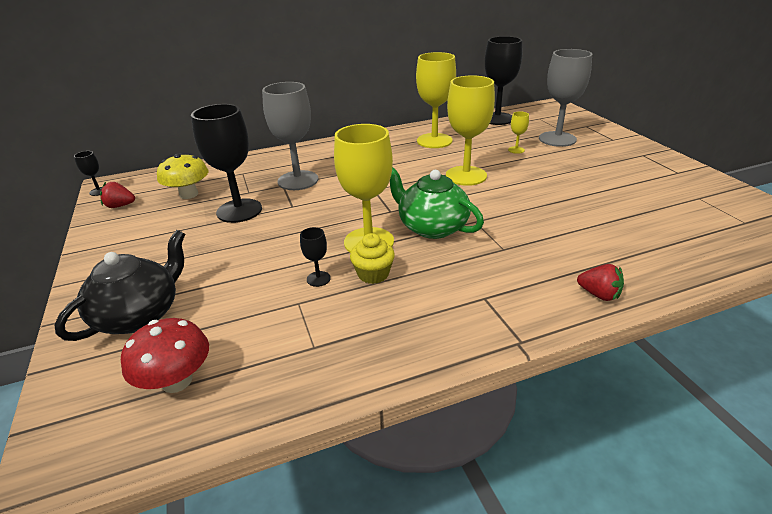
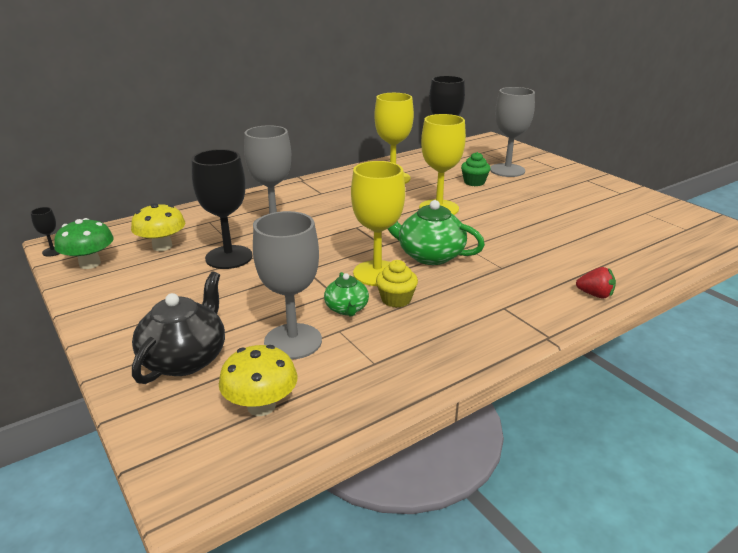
camera: 15 degrees left, 5 degrees down
red strawberry [100,182,135,208] -> green mushroom [54,218,114,269]
red mushroom [121,318,209,393] -> yellow mushroom [219,345,298,416]
black goblet [300,227,331,287] -> green teapot [324,272,369,316]
yellow goblet [508,112,529,154] -> green cupcake [461,152,491,186]
none -> grey goblet [253,211,322,360]

